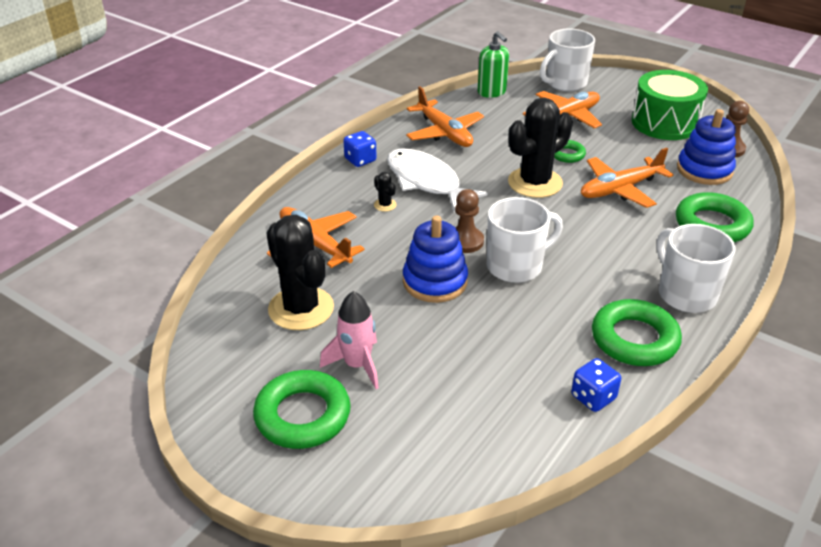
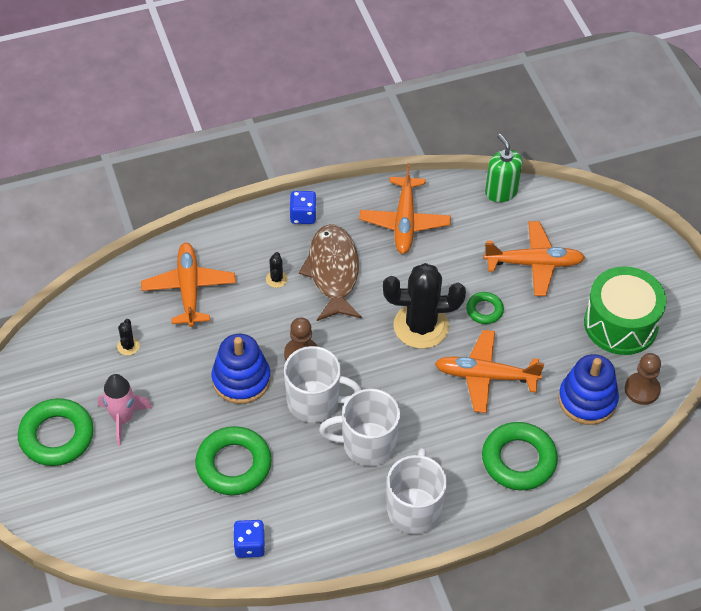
camera: 35 degrees right, 15 degrees up
black cactus [266,215,334,330] -> black cactus [117,319,140,355], size x0.40
white fish [387,149,487,212] -> brown fish [299,224,362,321]
green soap dispenser [478,31,509,98] -> green soap dispenser turned 150 degrees clockwise [485,134,523,202]
white mug [540,28,595,91] -> white mug moved to [319,389,400,466]
green ring [592,299,682,366] -> green ring moved to [195,426,272,495]

